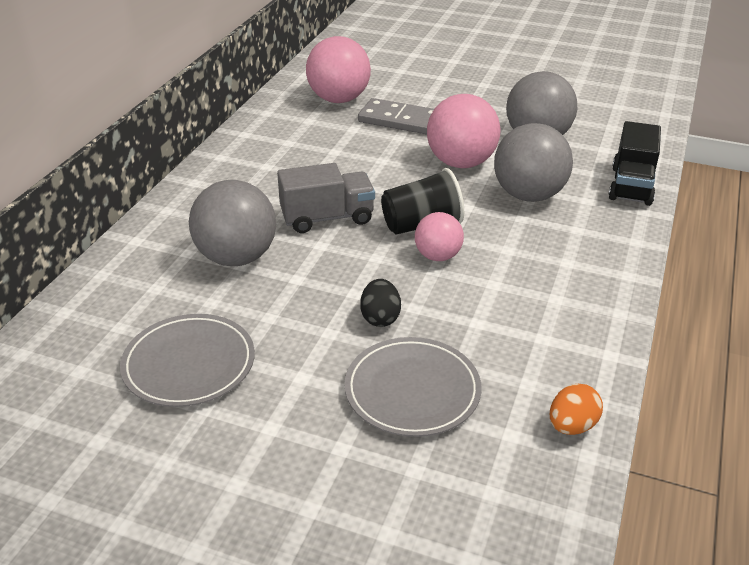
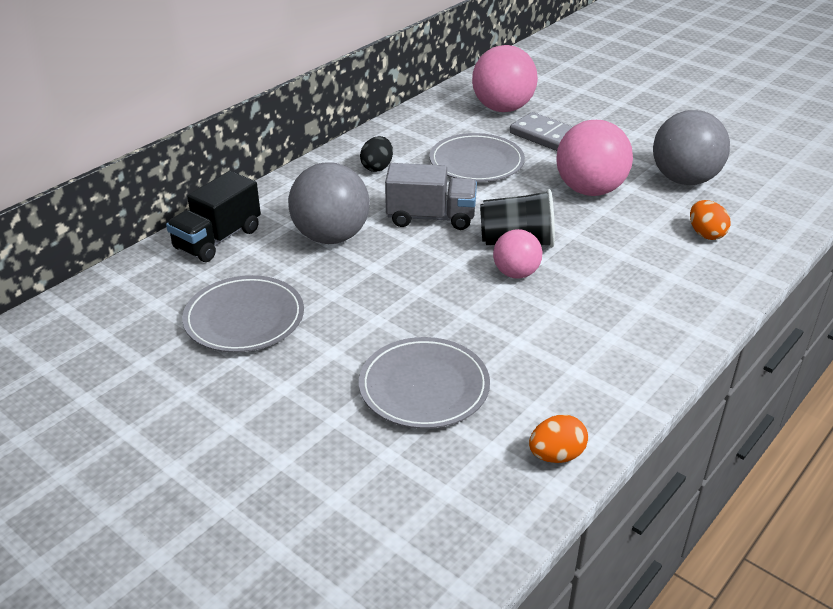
camera: 20 degrees right, 0 degrees up
black egg [360,279,401,327] -> black egg moved to [360,136,393,172]
grey ball [494,123,573,202] -> none
black truck [609,121,661,206] -> black truck moved to [166,171,261,262]
none -> grey plate [429,133,525,182]
none -> orange egg [690,200,731,240]

